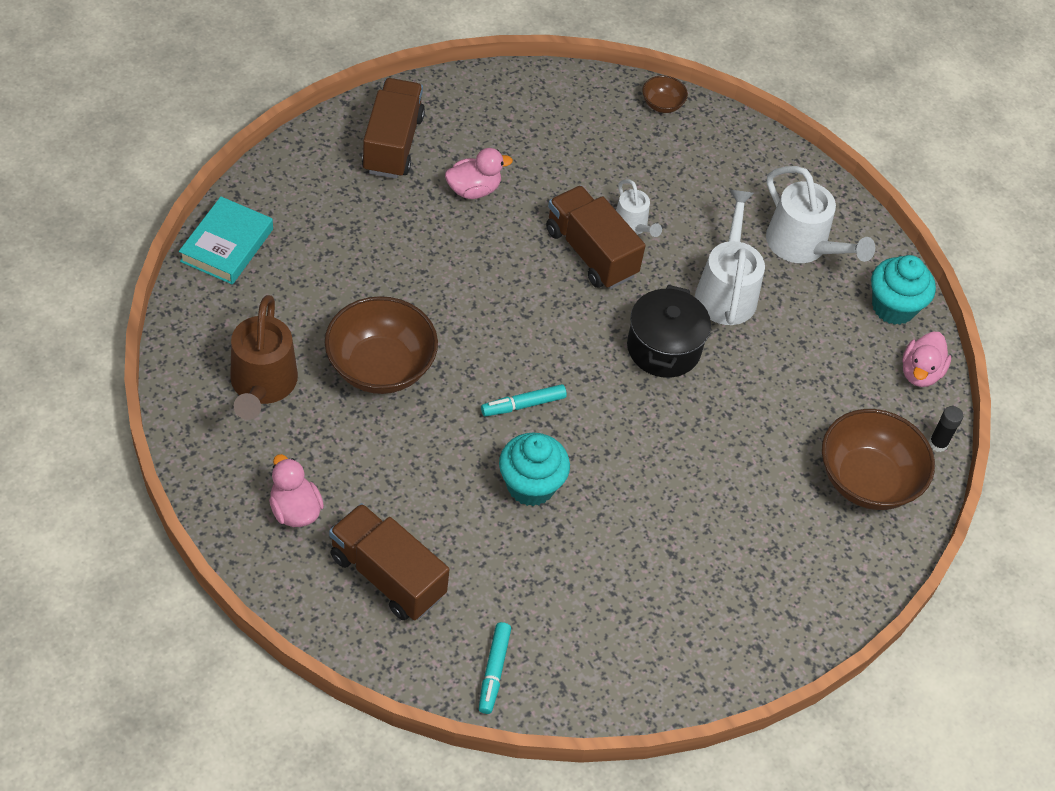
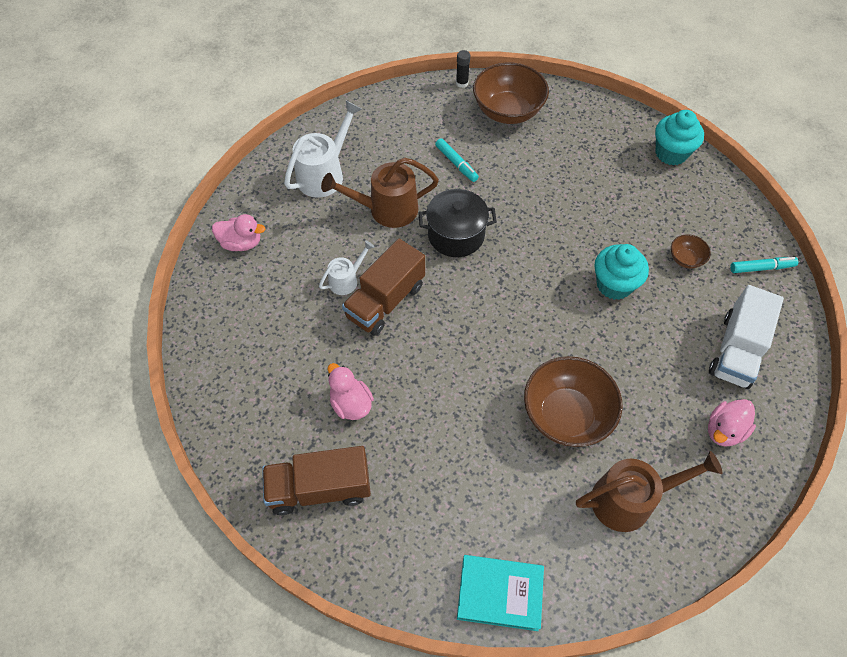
camera: 100 degrees left, 5 degrees up
brown truck [329,503,450,620] -> white truck [709,285,784,389]
turquoise marker [481,384,567,416] -> turquoise marker moved to [435,138,479,182]
brown bowl [642,76,688,113] -> brown bowl moved to [671,234,711,269]
white watering can [695,190,765,325] -> brown watering can [321,158,439,228]
turquoise cupcake [871,255,936,325] -> turquoise cupcake moved to [655,110,704,166]
pink duck [902,331,951,387] -> pink duck moved to [212,214,265,251]

